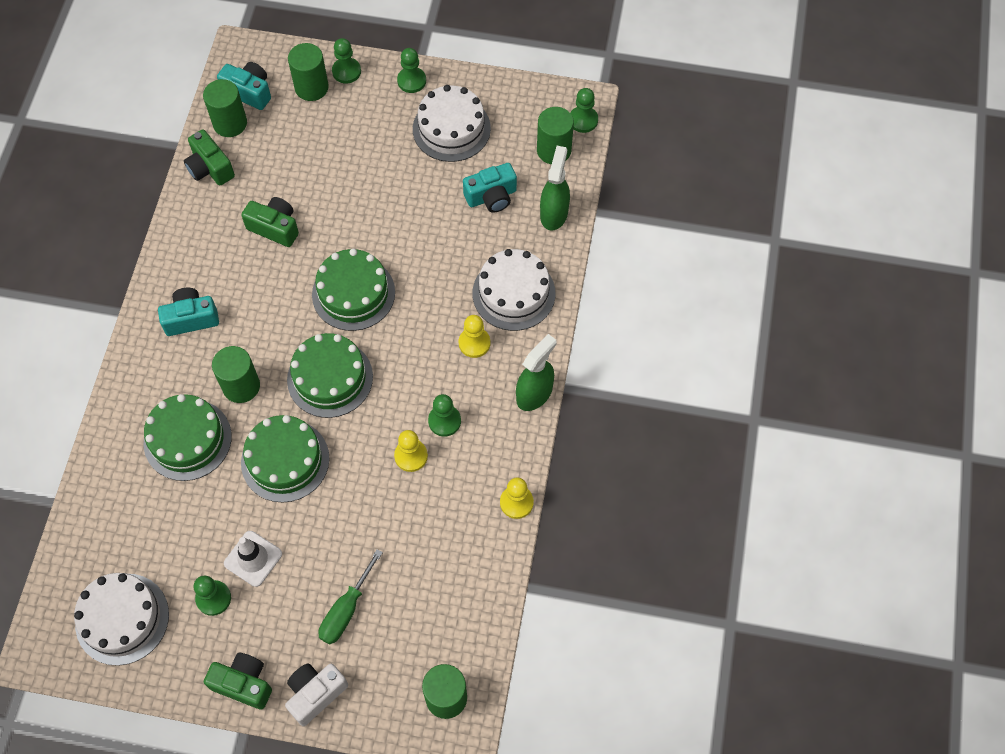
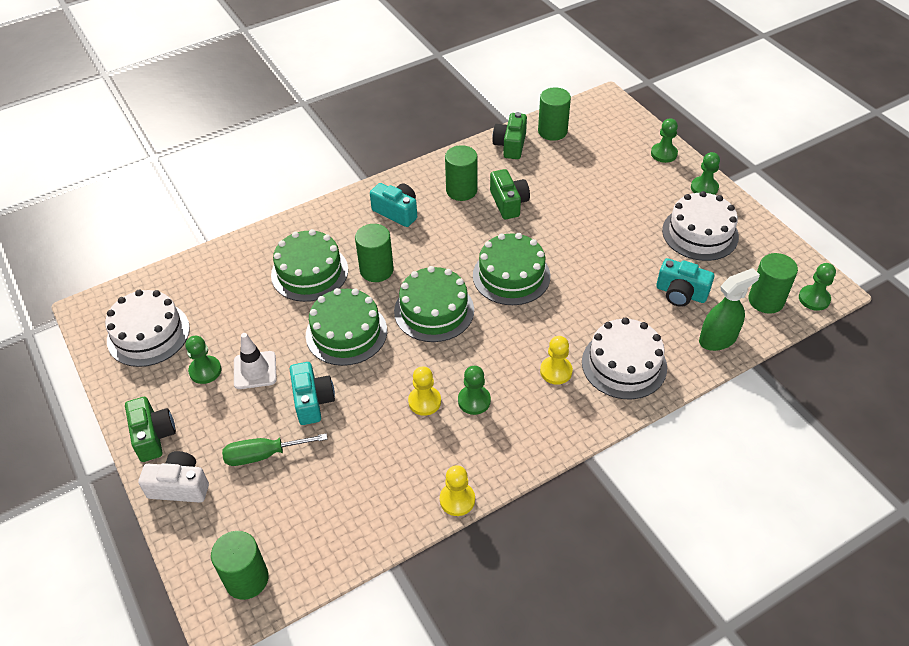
camera: 50 degrees right, 15 degrees down
turquoise camera [217,62,271,110] -> turquoise camera moved to [290,362,335,425]
green cylinder [288,43,329,101] -> green cylinder moved to [445,145,477,201]
green spray bottle [516,334,557,411] -> none

